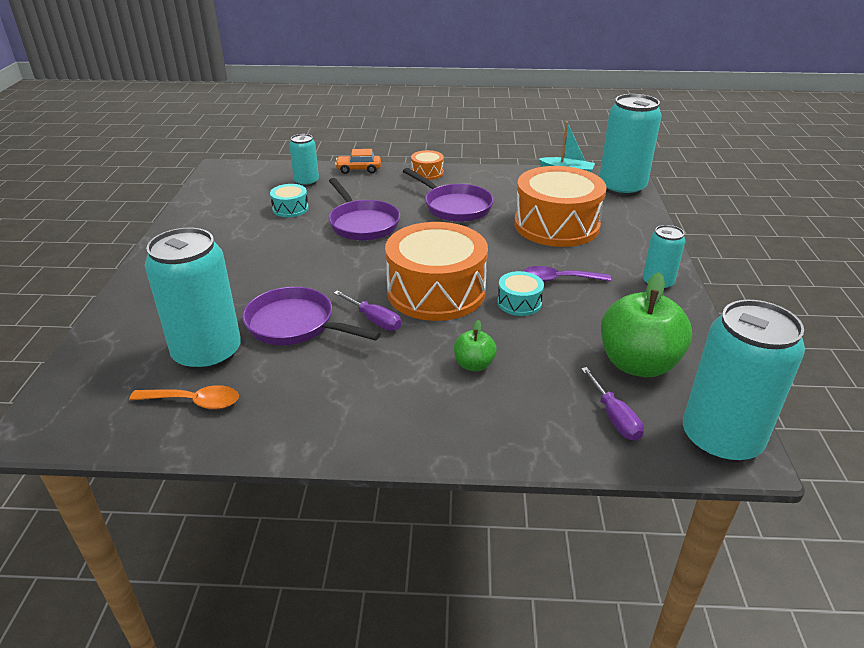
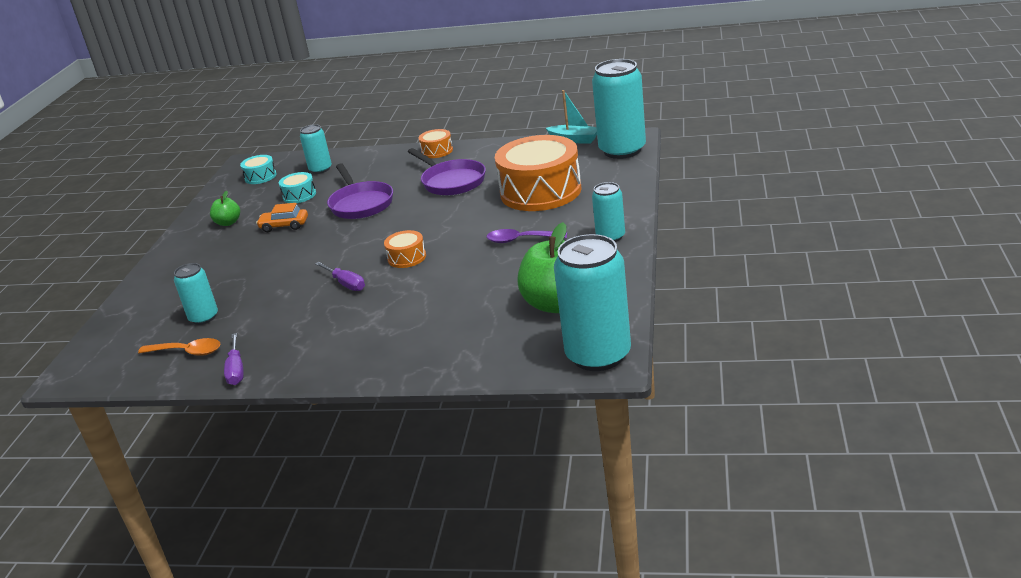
camera: 10 degrees right, 5 degrees down
turquoise can [144,228,241,371] -> turquoise can [174,263,218,325], size x0.53
purple pan [242,287,381,345] -> none
orange car [335,149,381,174] -> orange car moved to [256,203,308,232]
orange drum [385,222,488,321] -> orange drum [384,230,426,268], size x0.44
green apple [454,320,497,371] -> green apple moved to [210,191,240,226]
turquoise drum [498,271,544,316] -> turquoise drum moved to [240,155,277,184]
purple screwdriver [581,367,644,441] -> purple screwdriver moved to [224,333,244,385]

